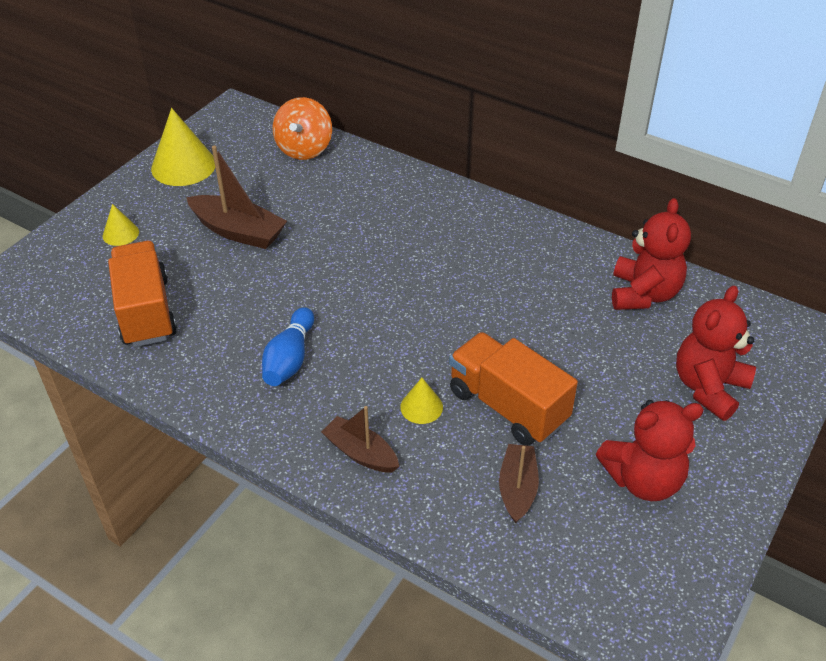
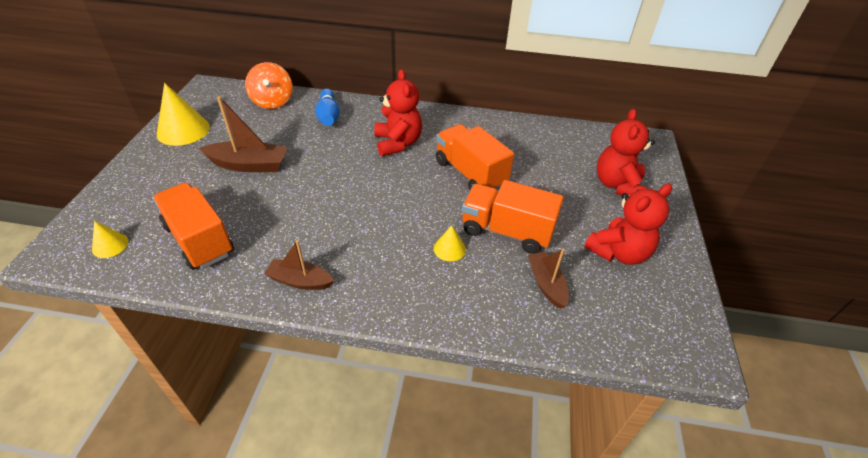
camera: 25 degrees left, 0 degrees up
yellow cone [103,204,139,246] -> yellow cone moved to [92,221,128,258]
blue bowling pin [262,307,314,386] -> blue bowling pin moved to [315,88,340,126]
brown boat [321,406,399,473] -> brown boat moved to [264,240,334,290]
red teddy bear [612,198,691,310] -> red teddy bear moved to [374,69,422,157]
none -> orange truck [436,124,514,190]

